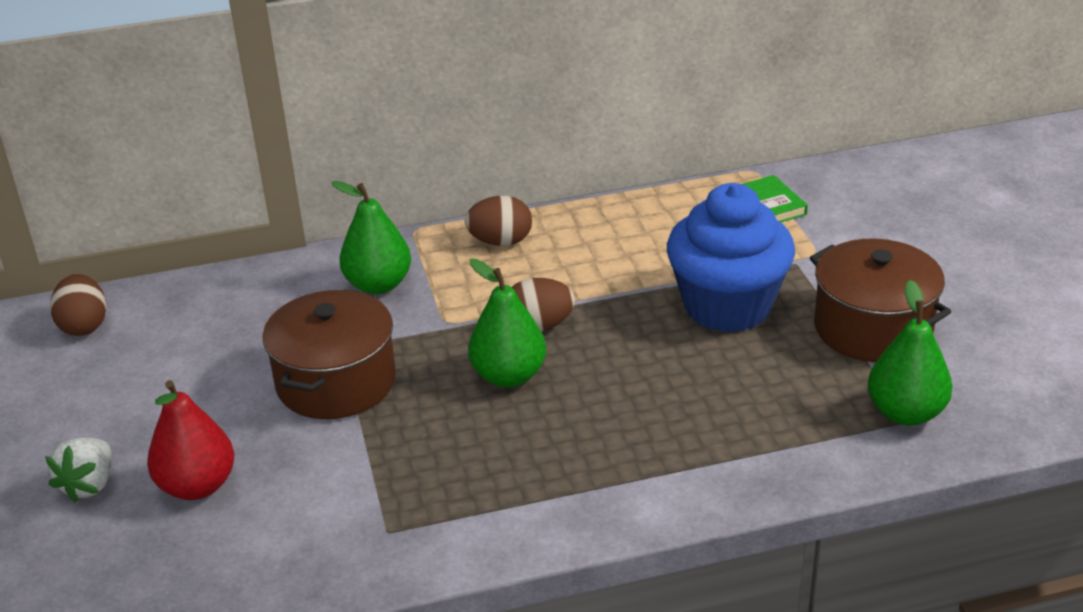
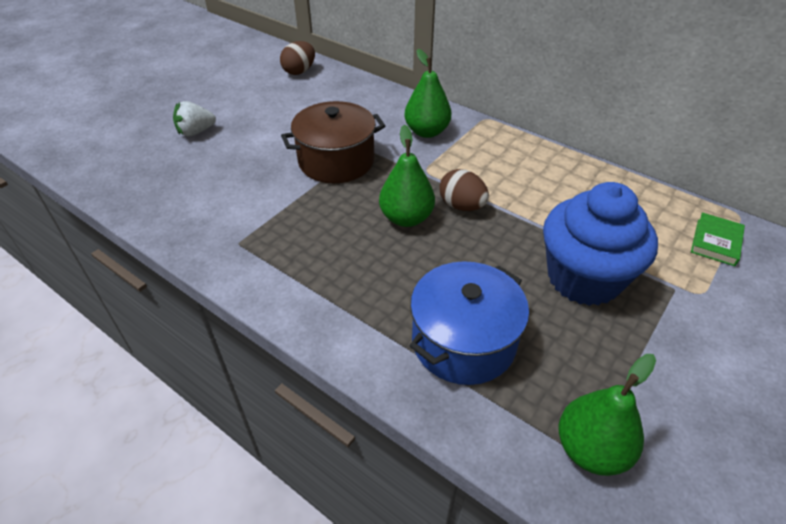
camera: 50 degrees right, 10 degrees up
red pear [147,380,234,500] -> none
brown egg [465,196,532,246] -> none
brown pot [810,238,951,362] -> none
none -> blue pot [409,261,529,385]

